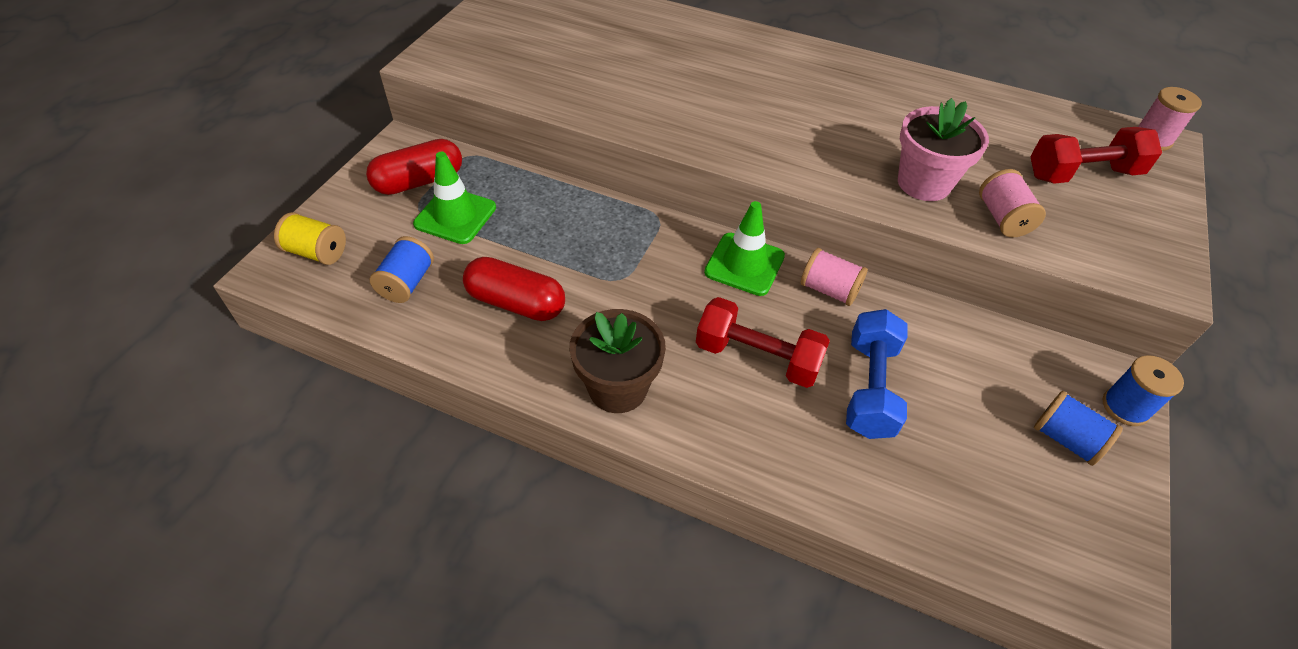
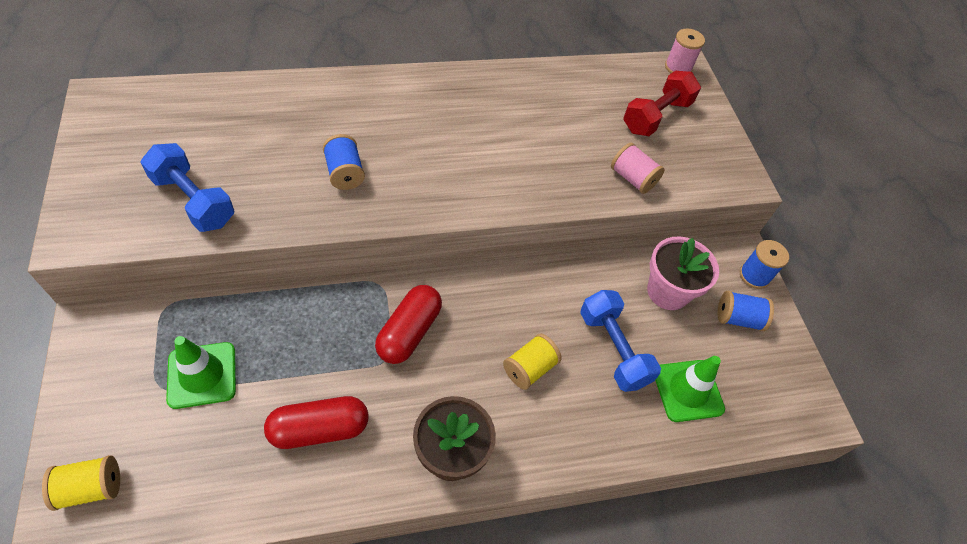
camera: 40 degrees left, 5 degrees up
red capsule [366,139,462,195] -> red capsule moved to [375,285,442,364]
blue spool [370,236,434,303] -> blue spool moved to [323,134,365,190]
red dumbbell [696,297,830,388] -> yellow spool [503,334,562,390]
green traffic cone [704,201,785,296] -> green traffic cone moved to [655,356,725,422]
pink spool [801,248,868,306] -> none
pink flower pot [898,98,989,201] -> pink flower pot moved to [647,237,719,310]
none -> blue dumbbell [140,143,234,232]

